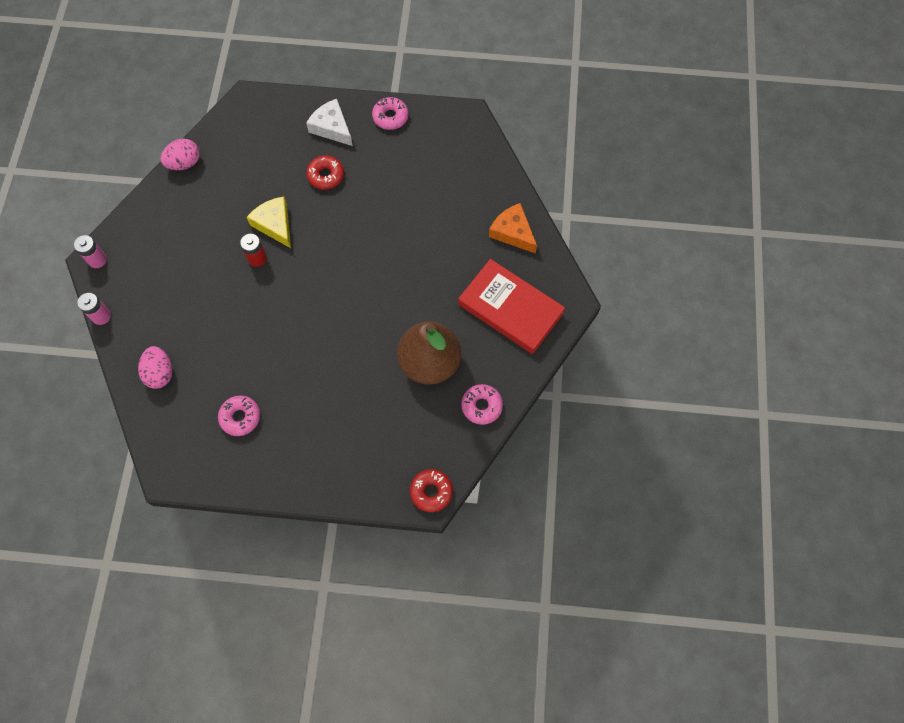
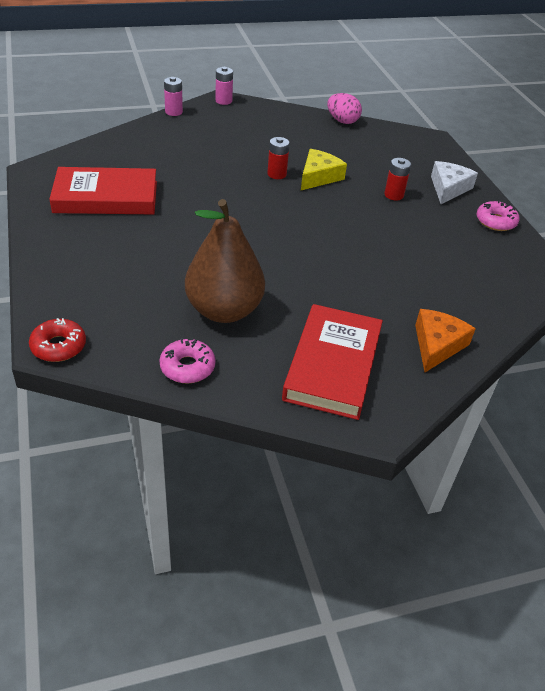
camera: 65 degrees right, 25 degrees down
pink egg [138,346,172,389] -> none
pink donut [218,395,260,436] -> red book [49,167,157,215]
red donut [306,156,344,190] -> red battery [384,158,411,201]

